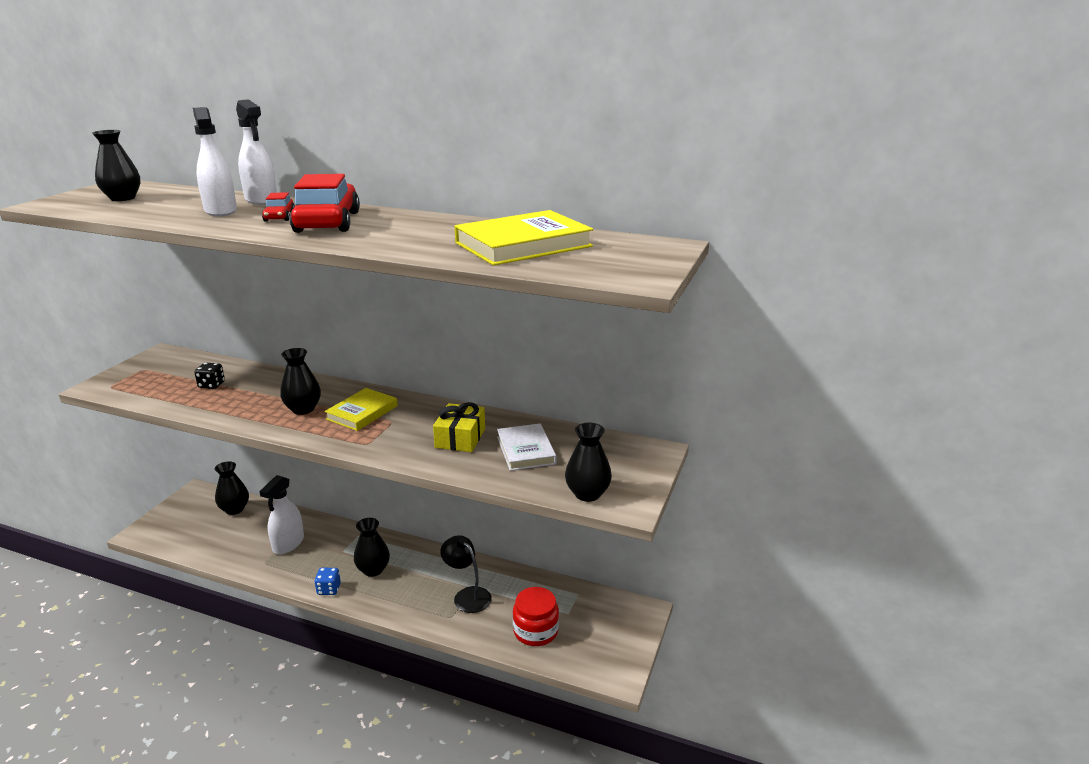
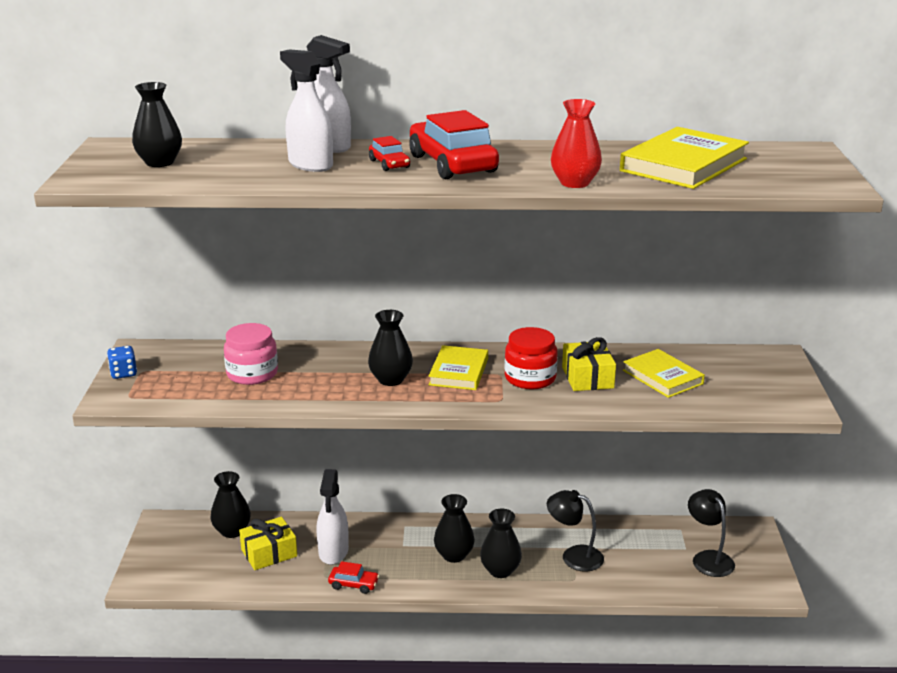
camera: 20 degrees left, 0 degrees up
black dice [194,363,225,389] -> pink jar [224,323,278,385]
blue dice [314,568,341,595] -> blue dice moved to [107,346,137,379]
white book [497,424,556,471] -> yellow book [623,349,705,398]
red jar [513,587,559,646] -> red jar moved to [504,327,558,389]
black vase [565,423,612,502] -> black vase moved to [480,509,522,578]
none -> yellow gift [239,517,297,570]
none -> red car [328,561,379,594]
none -> red vase [551,99,602,188]
none -> black lamp [688,489,735,577]

